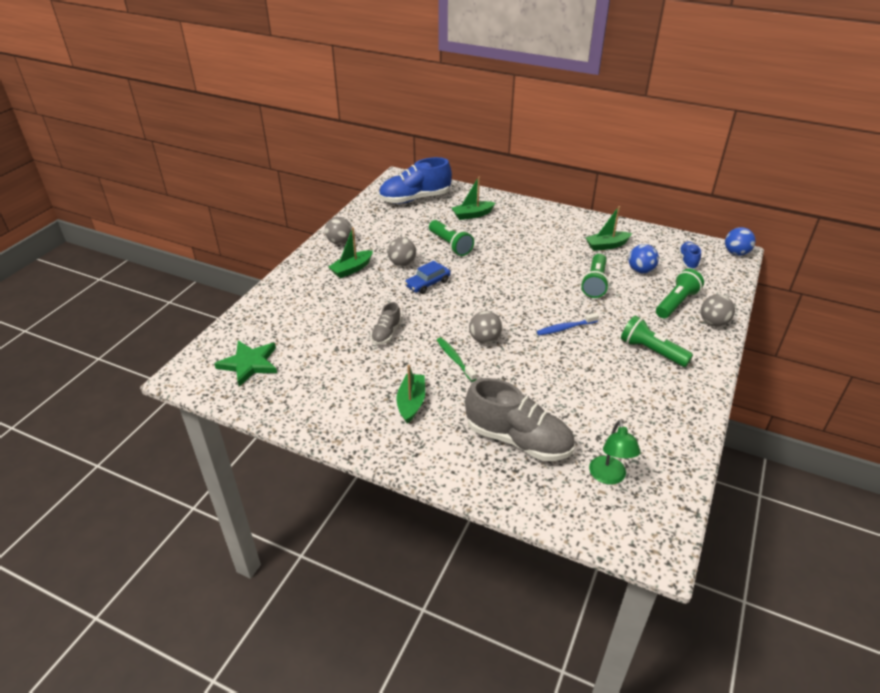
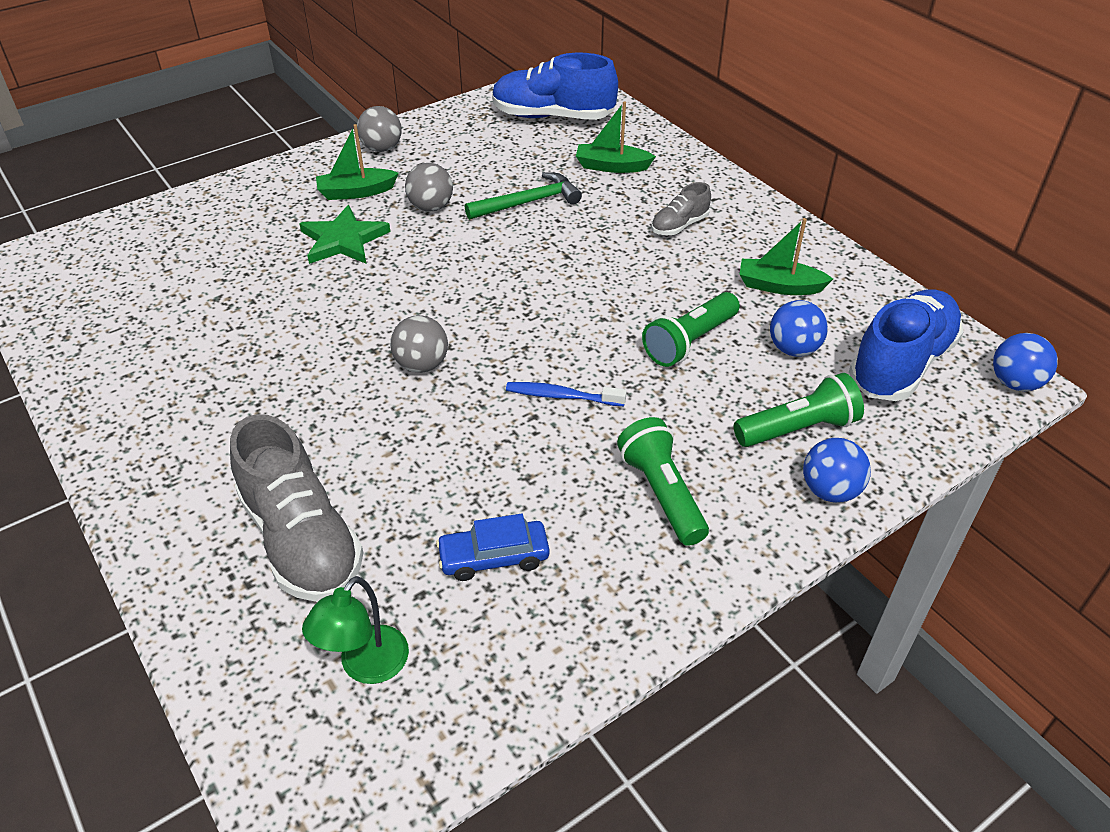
camera: 30 degrees right, 5 degrees up
green star [214,340,277,387] -> green star moved to [299,205,390,264]
grey shoe [371,302,402,345] -> grey shoe moved to [651,182,711,235]
green boat [396,365,425,424] -> none
blue car [405,261,451,294] -> blue car moved to [436,514,550,581]
green flashlight [429,220,474,256] -> green hammer [465,172,582,220]
green toothbrush [437,337,477,382] -> none
blue shoe [679,242,701,269] -> blue shoe [849,289,964,401], size x1.99
grey ball [701,294,735,327] -> blue ball [803,438,871,503]

